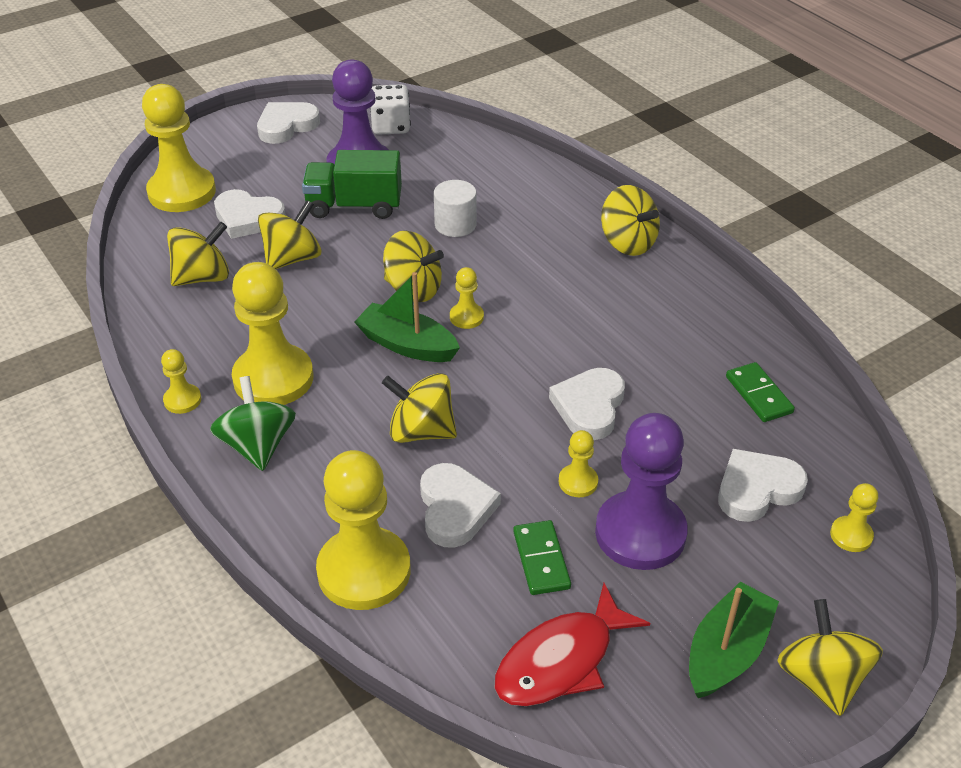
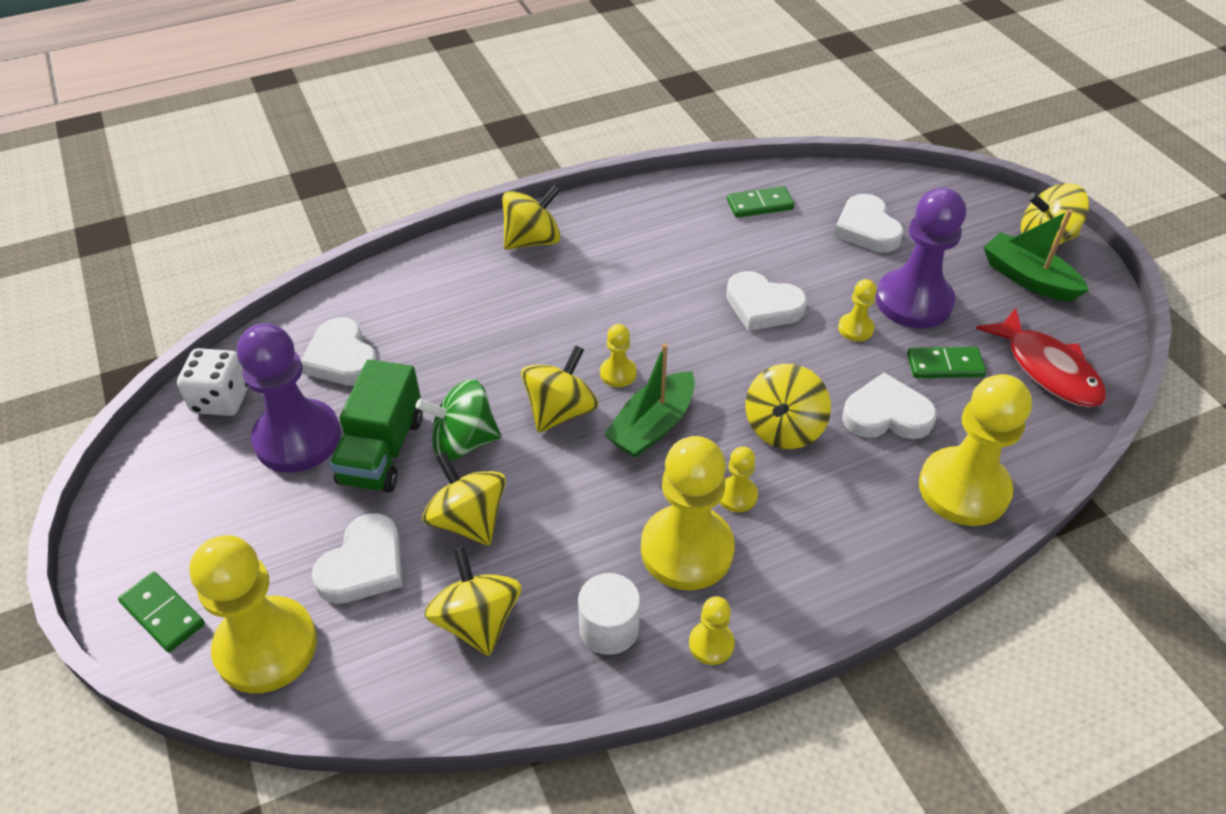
camera: 80 degrees left, 5 degrees up
green spinning top [210,376,296,471] -> green spinning top moved to [415,379,501,461]
white heart [257,102,320,144] -> white heart moved to [301,317,377,386]
white cylinder [434,180,477,237] -> white cylinder moved to [578,573,640,655]
yellow pawn [830,483,878,552] -> yellow pawn moved to [719,446,758,512]
none -> green domino [118,572,205,652]

